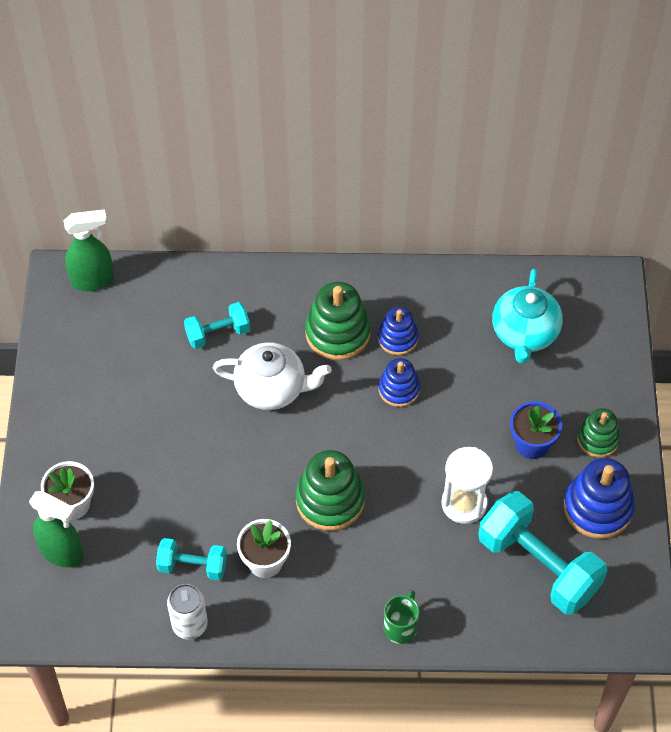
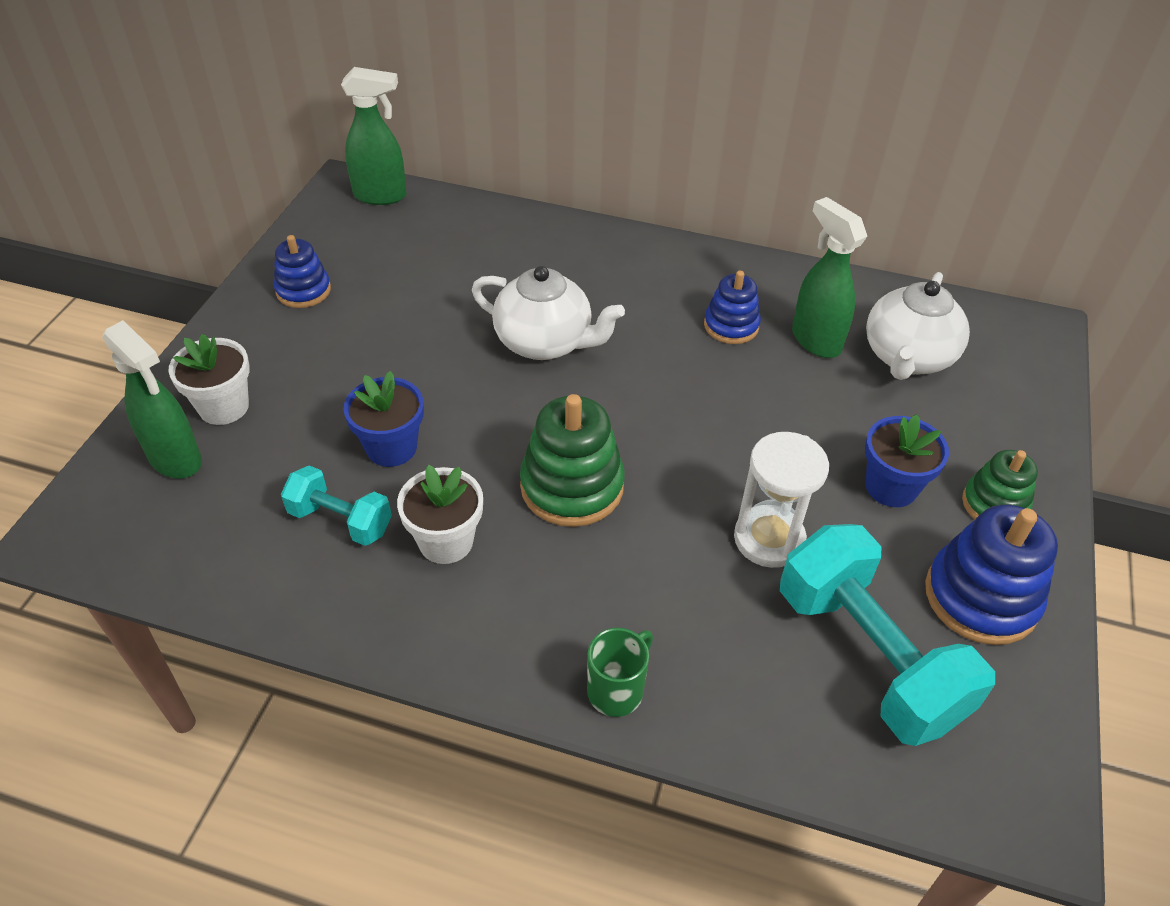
camera: 15 degrees right, 10 degrees down
white can [167,584,208,639] -> none
turquoise dumbbell [184,302,250,349] -> none
green stacking toy [305,282,371,360] -> none
blue stacking toy [379,358,420,407] -> blue stacking toy moved to [274,235,331,308]
turquoise teapot [492,269,563,364] -> white teapot [866,272,970,380]
none -> blue flower pot [344,371,424,467]
none -> green spray bottle [792,197,867,358]

